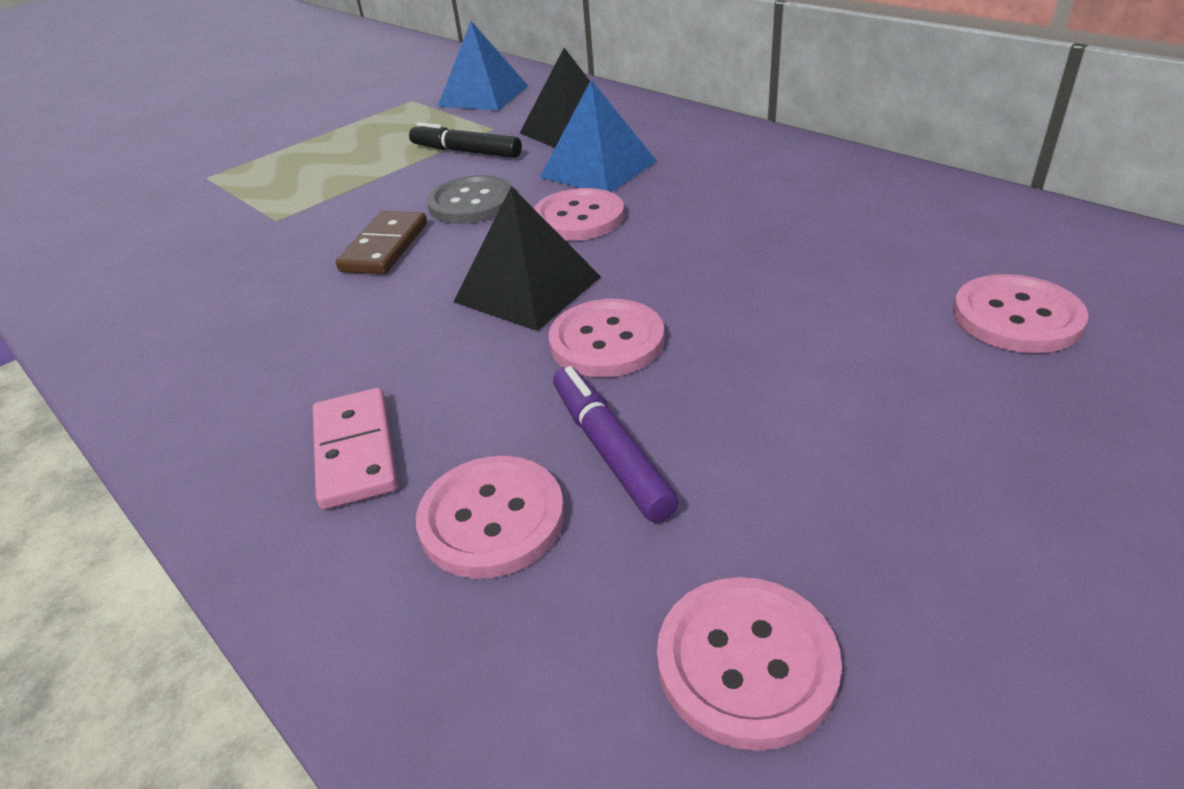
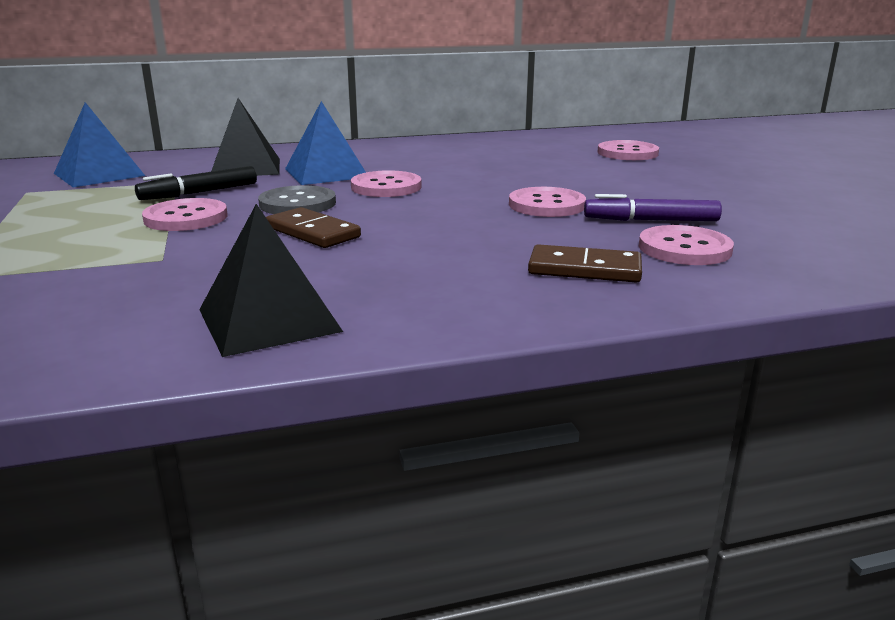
camera: 65 degrees left, 15 degrees down
pink domino [313,388,398,510] -> brown domino [528,244,642,283]
black pyramid [454,186,601,331] -> black pyramid moved to [199,204,343,357]
pink button [657,577,842,751] -> pink button moved to [142,198,227,231]

